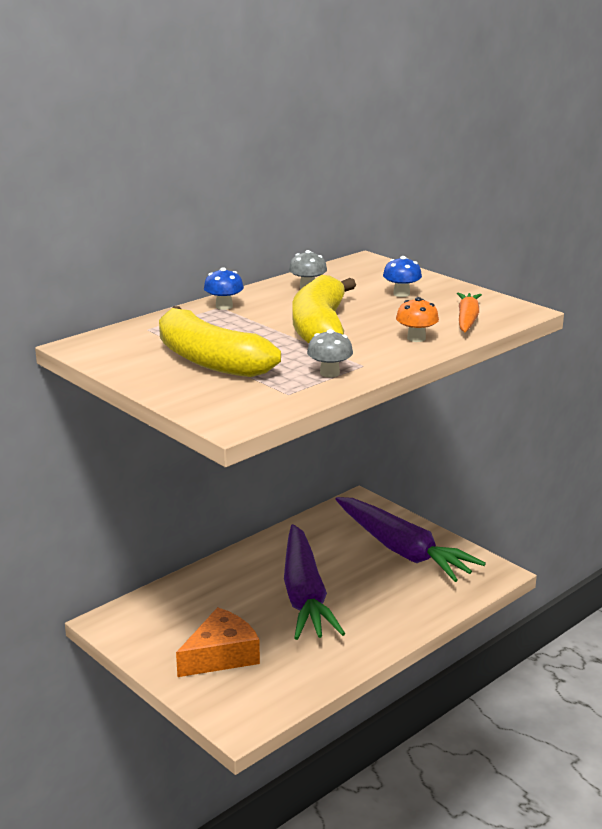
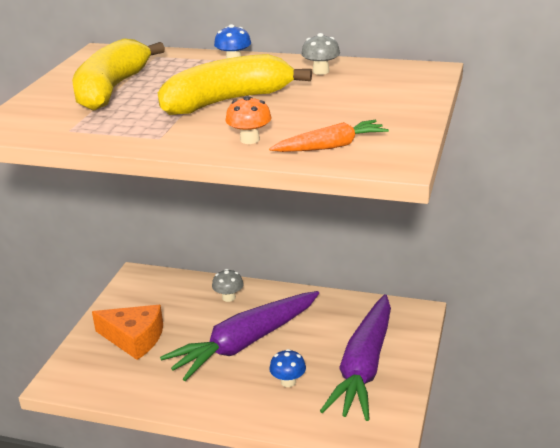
camera: 60 degrees right, 5 degrees up
grey mushroom [307,329,353,377] -> grey mushroom moved to [212,269,244,302]
blue mushroom [383,256,422,297] -> blue mushroom moved to [269,349,306,387]

